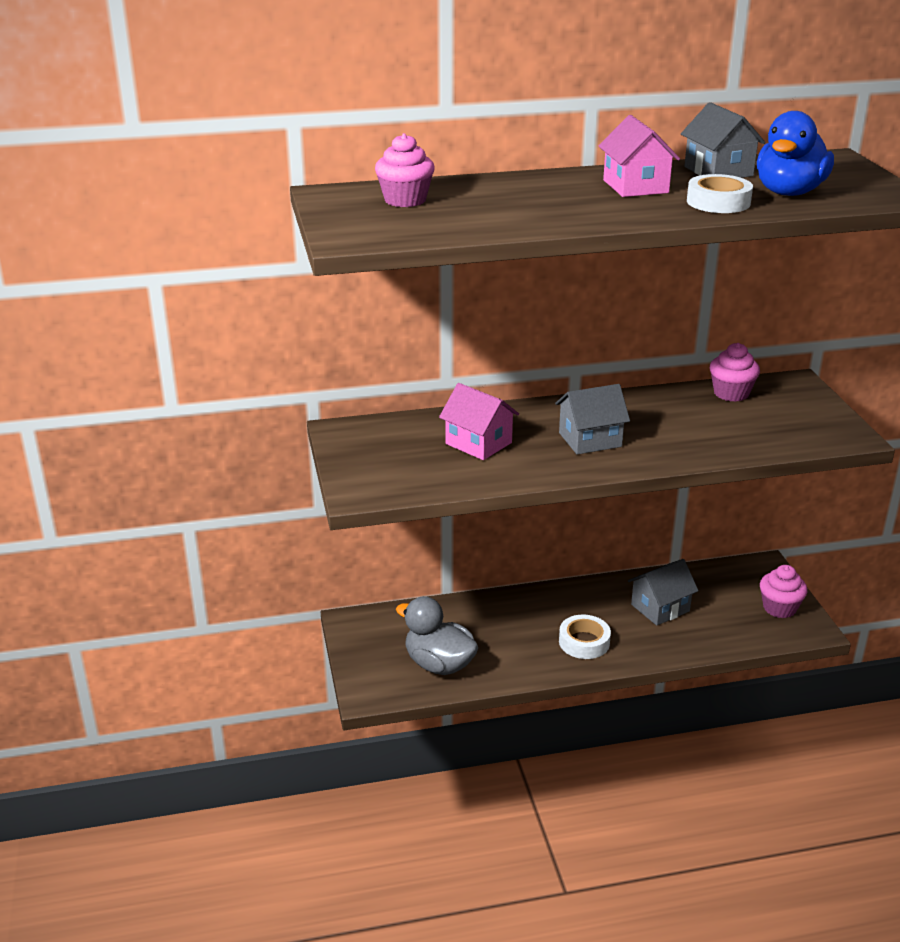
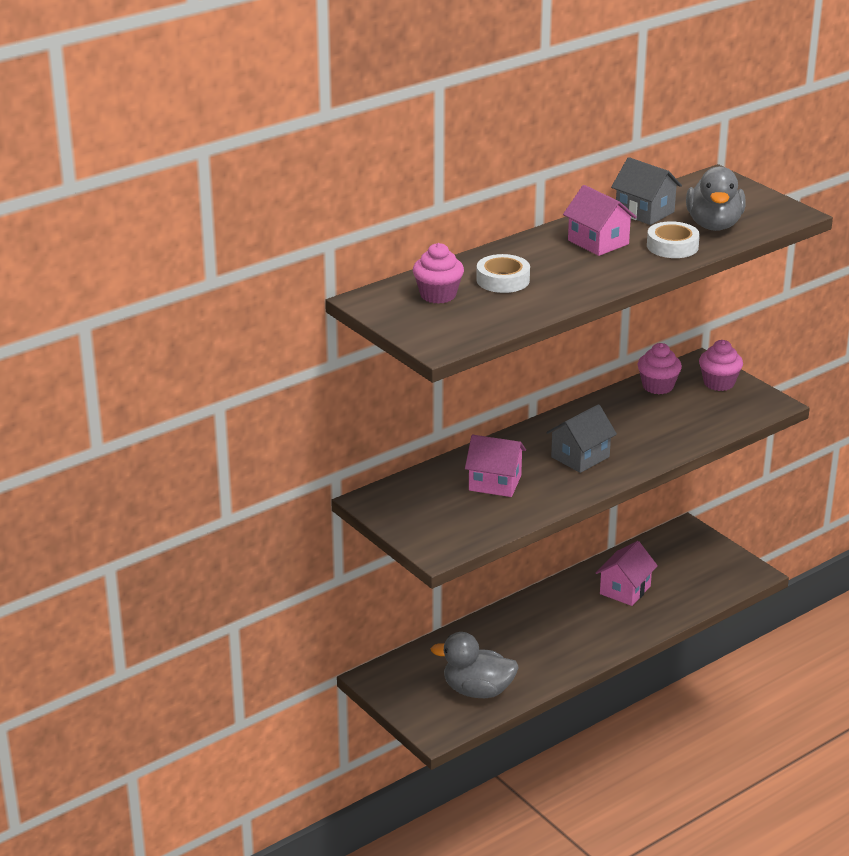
camera: 25 degrees left, 0 degrees up
white tape [559,615,611,659] -> white tape moved to [476,254,530,293]
grey house [628,559,698,626] -> pink house [596,541,658,606]
blue duck [757,111,834,196] -> grey duck [686,166,745,231]
pink cupcake [760,565,808,618] -> pink cupcake moved to [699,340,743,391]

